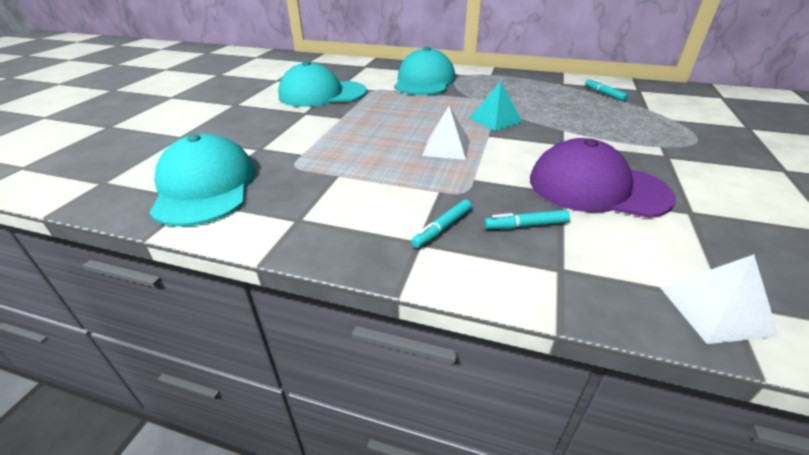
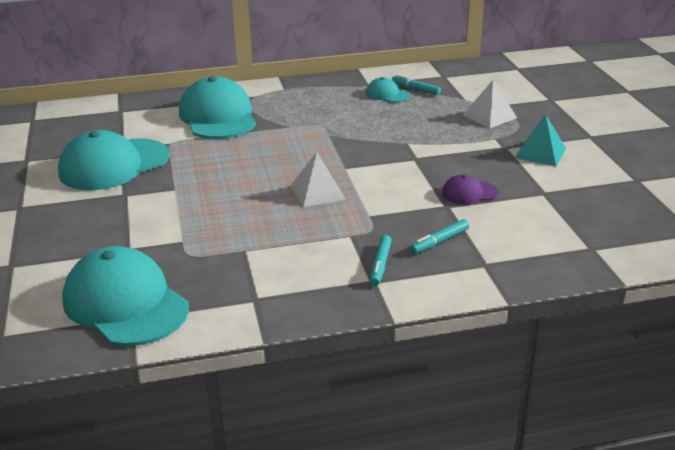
camera: 30 degrees left, 5 degrees down
turquoise pyramid [469,81,523,131] -> turquoise pyramid moved to [515,114,566,166]
purple cap [530,138,676,218] -> purple cap [442,174,499,205], size x0.47
white pyramid [660,254,779,344] -> white pyramid moved to [463,80,517,128]
none -> turquoise cap [366,77,410,102]

